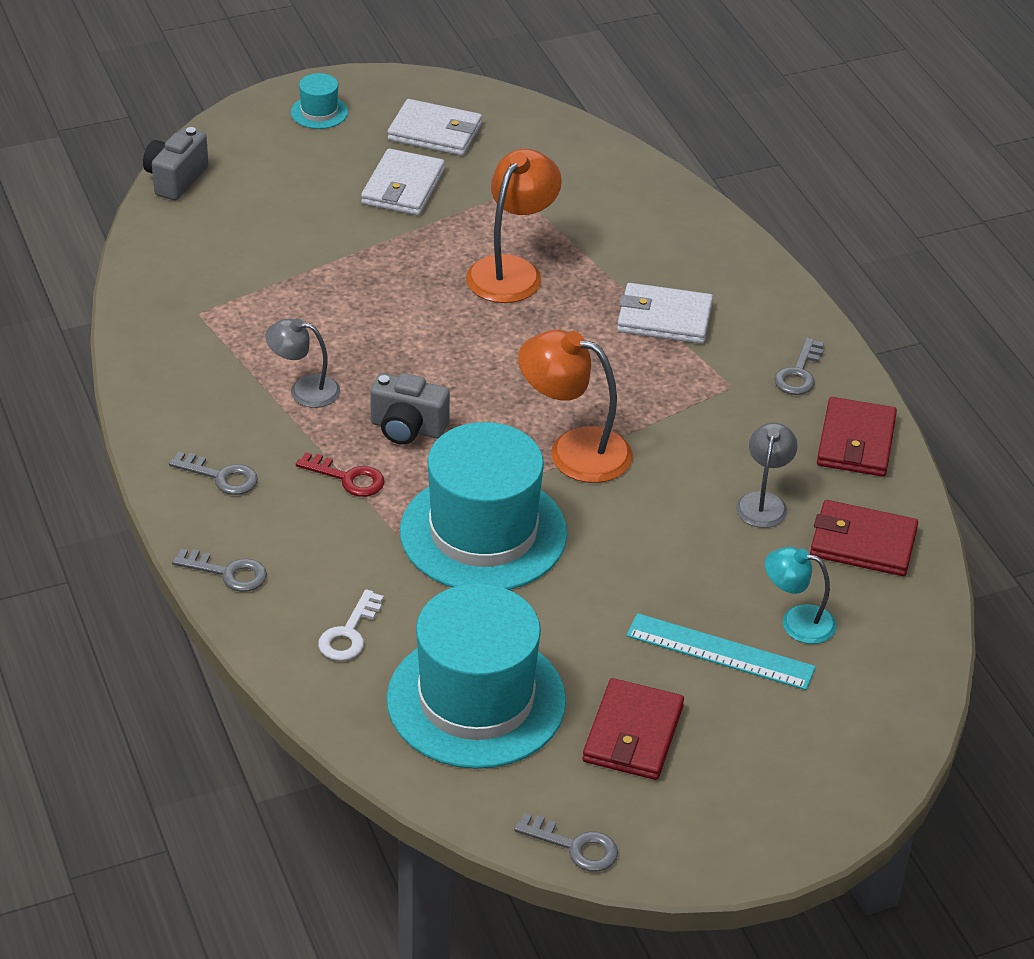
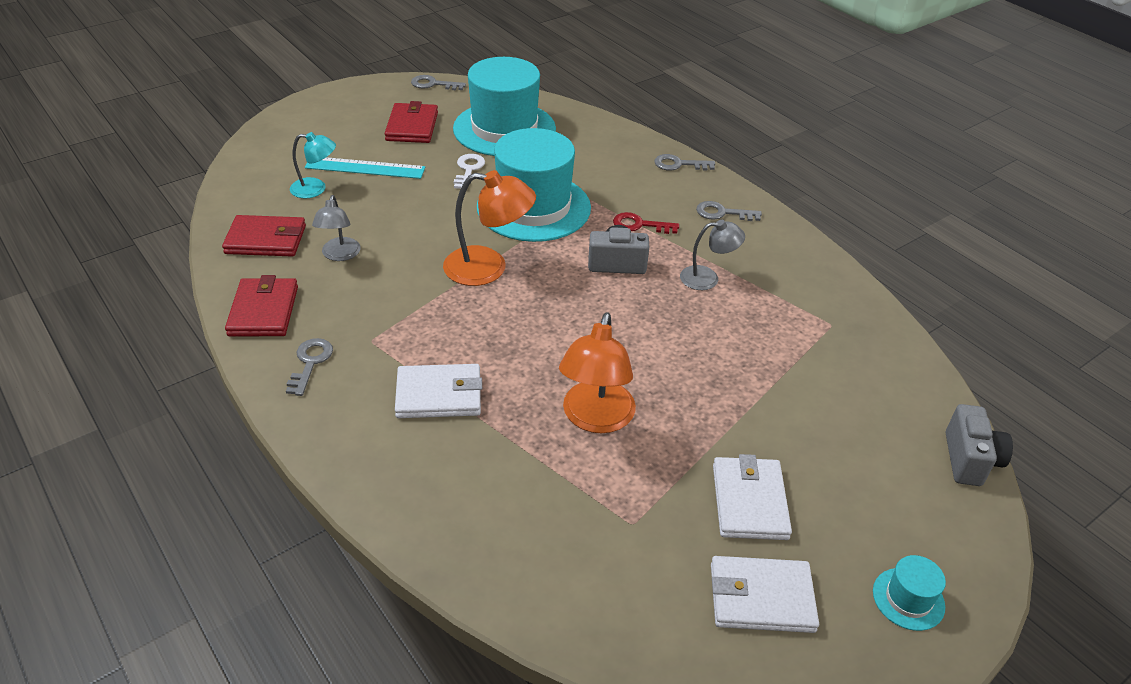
camera: 165 degrees right, 0 degrees up
white key [318,589,384,661] -> white key moved to [454,154,485,189]

